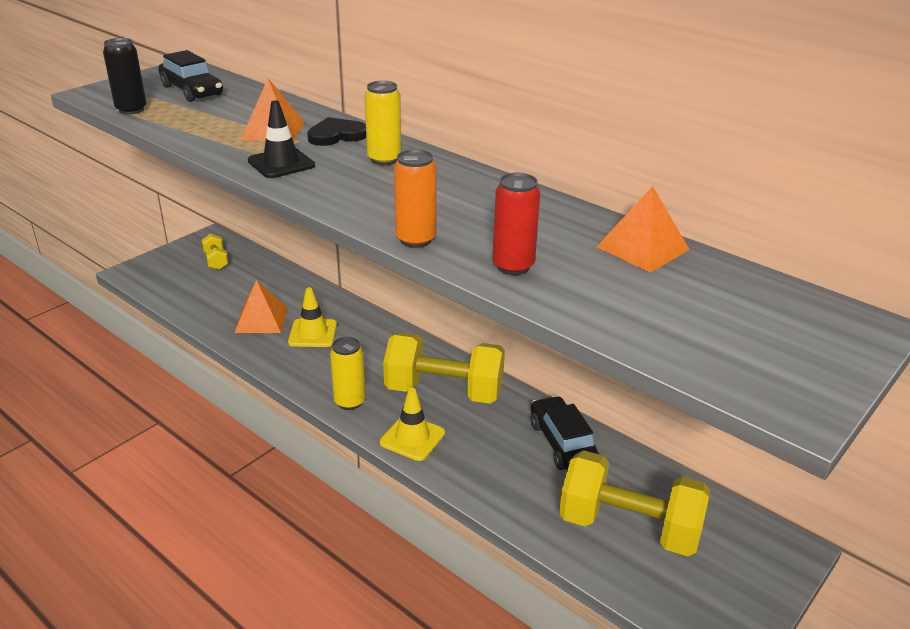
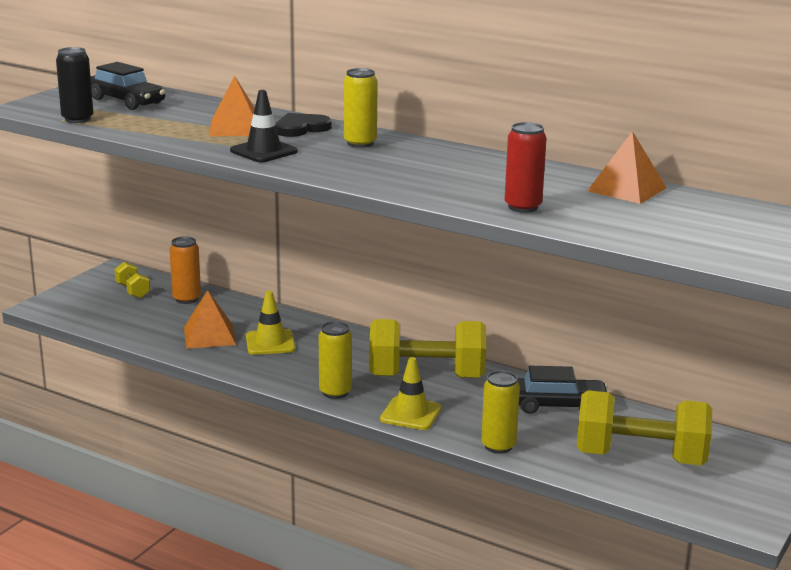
camera: 10 degrees left, 10 degrees down
orange can [394,149,437,248] -> orange can moved to [170,236,201,304]
black car [531,396,599,470] -> black car turned 120 degrees clockwise [517,366,608,414]
none -> yellow can [481,371,520,454]

